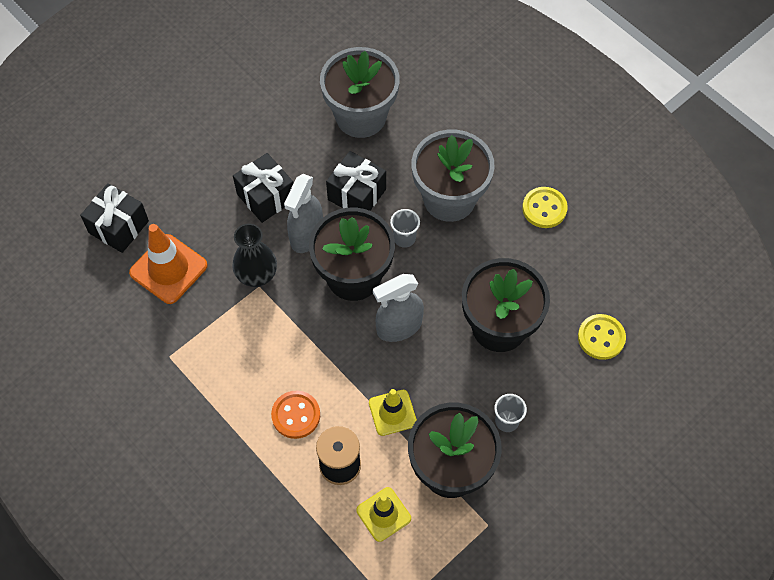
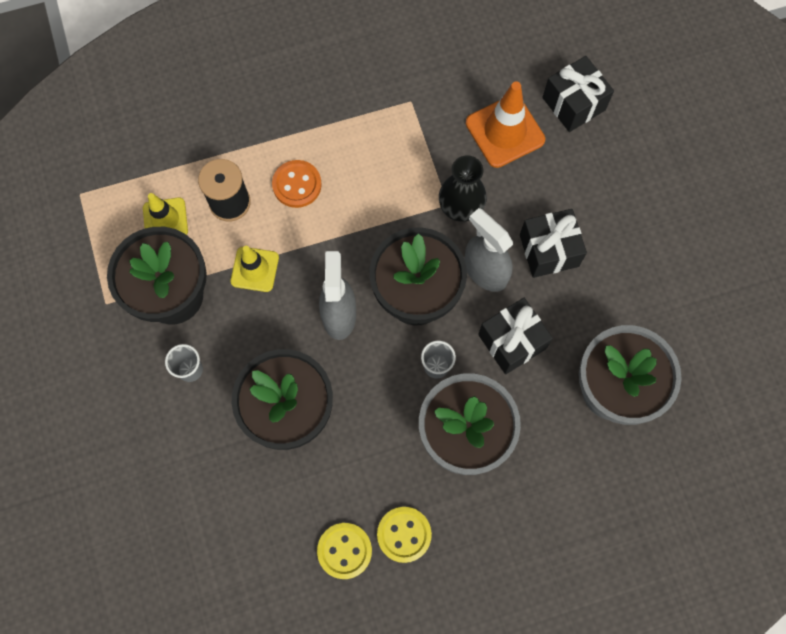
camera: 115 degrees right, 10 degrees up
yellow button [578,314,626,360] -> yellow button moved to [317,523,372,579]

